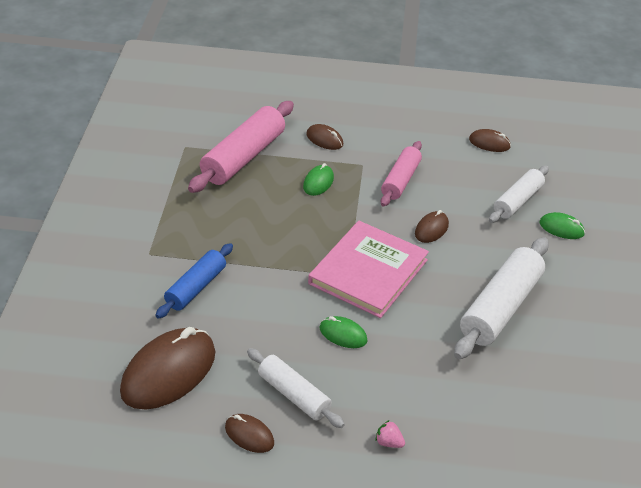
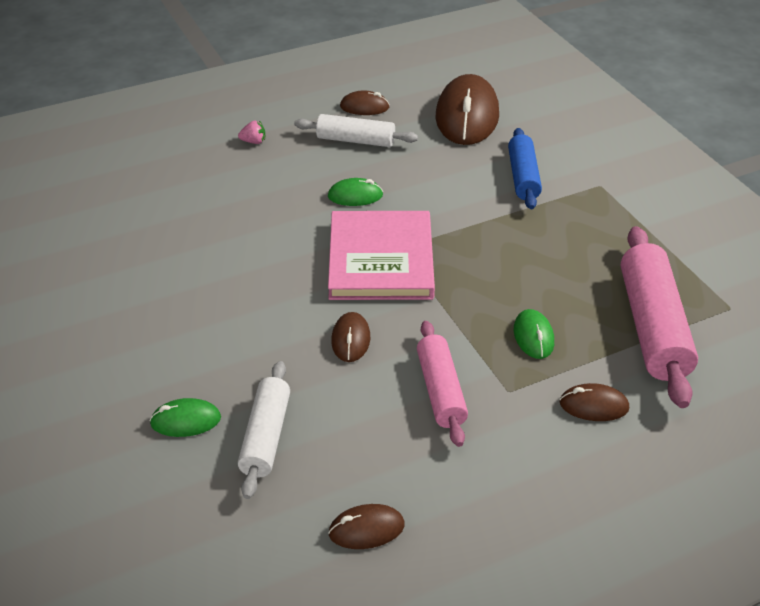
camera: 150 degrees right, 0 degrees up
white rolling pin [454,237,549,360] -> none

